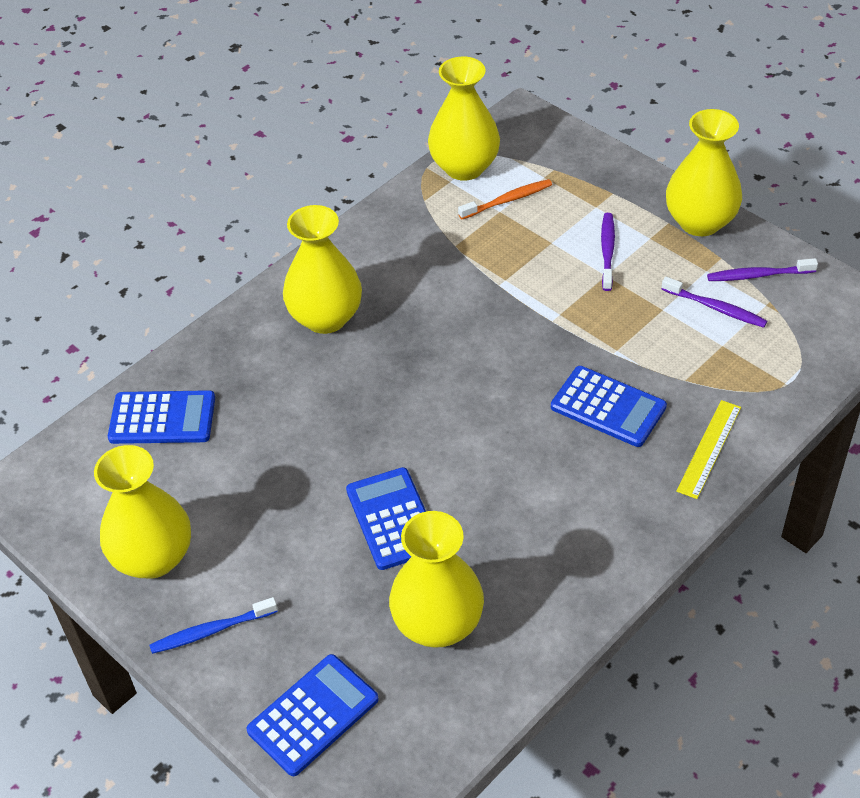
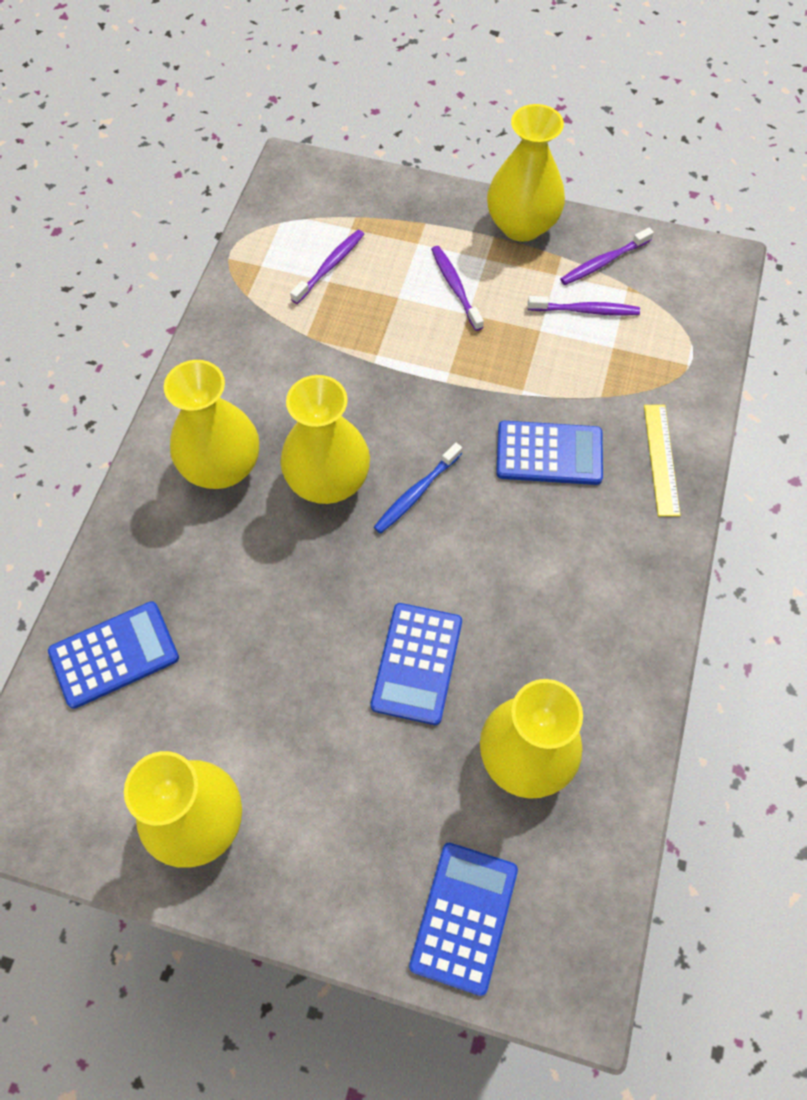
camera: 30 degrees left, 15 degrees up
blue toothbrush [149,597,278,654] -> blue toothbrush moved to [374,443,462,534]
blue calculator [346,467,426,570] -> blue calculator turned 120 degrees counterclockwise [371,603,462,725]
yellow vase [428,57,500,181] -> yellow vase moved to [280,375,370,504]
orange toothbrush [458,179,552,219] -> purple toothbrush [290,230,364,304]

